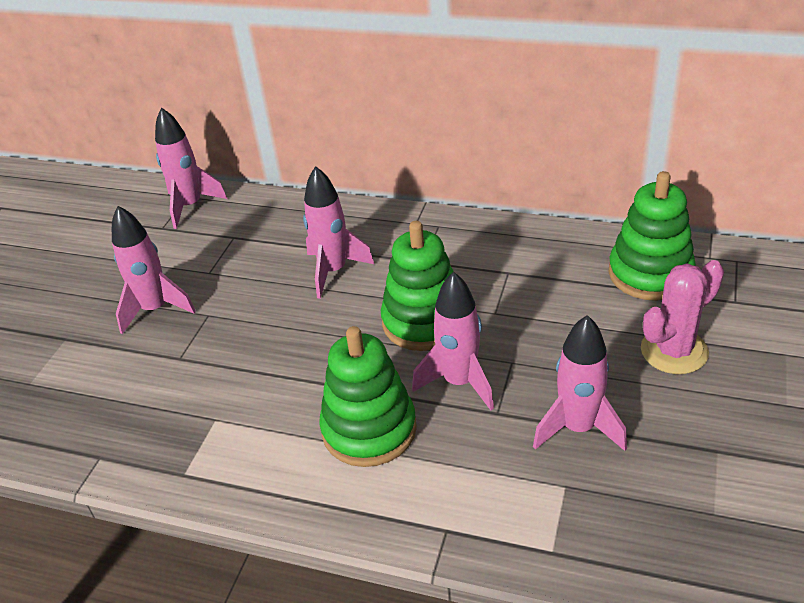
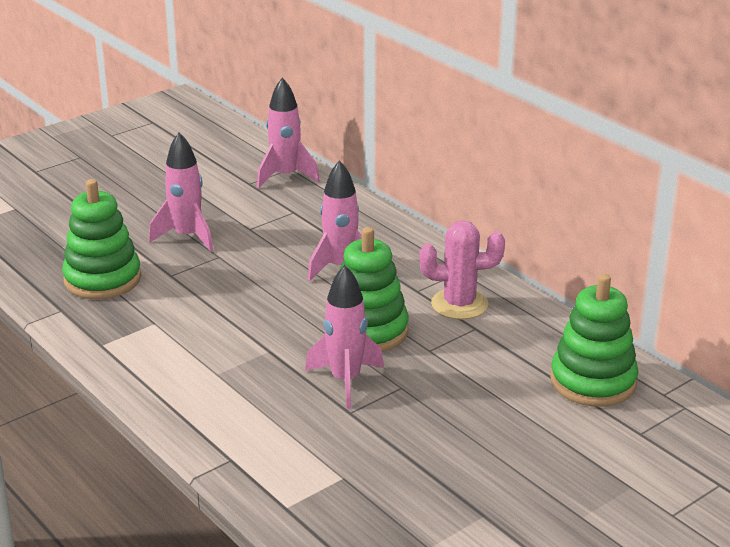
camera: 30 degrees right, 10 degrees down
green stacking toy [319,326,417,467] -> green stacking toy moved to [62,179,141,299]
pink rocket [533,315,627,451] -> none
pink cactus [641,260,724,374] -> pink cactus moved to [419,220,505,320]

